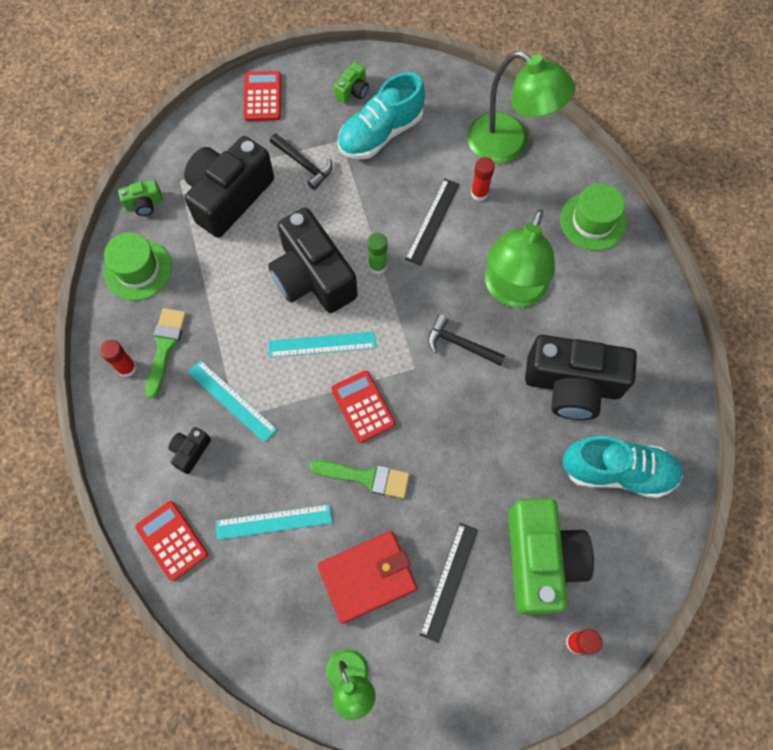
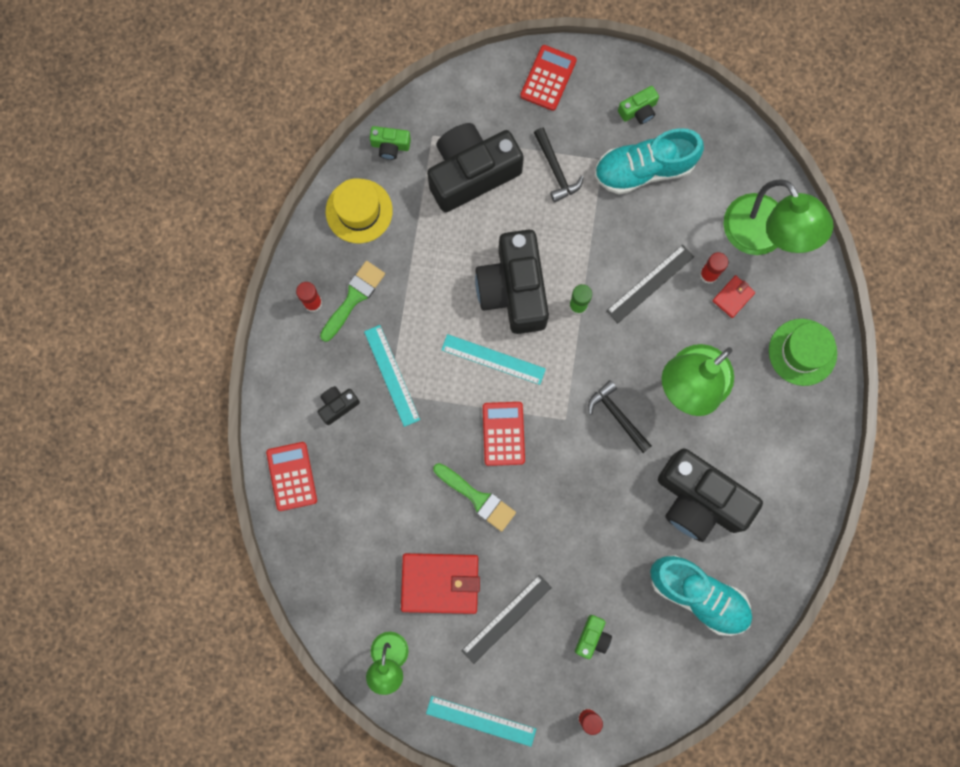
camera: 25 degrees right, 10 degrees up
green hat [104,232,172,300] -> yellow hat [326,178,393,243]
turquoise ruler [216,504,332,540] -> turquoise ruler moved to [426,696,536,747]
green camera [508,498,594,615] -> green camera [575,615,612,659], size x0.43
none -> red wallet [712,275,755,318]

